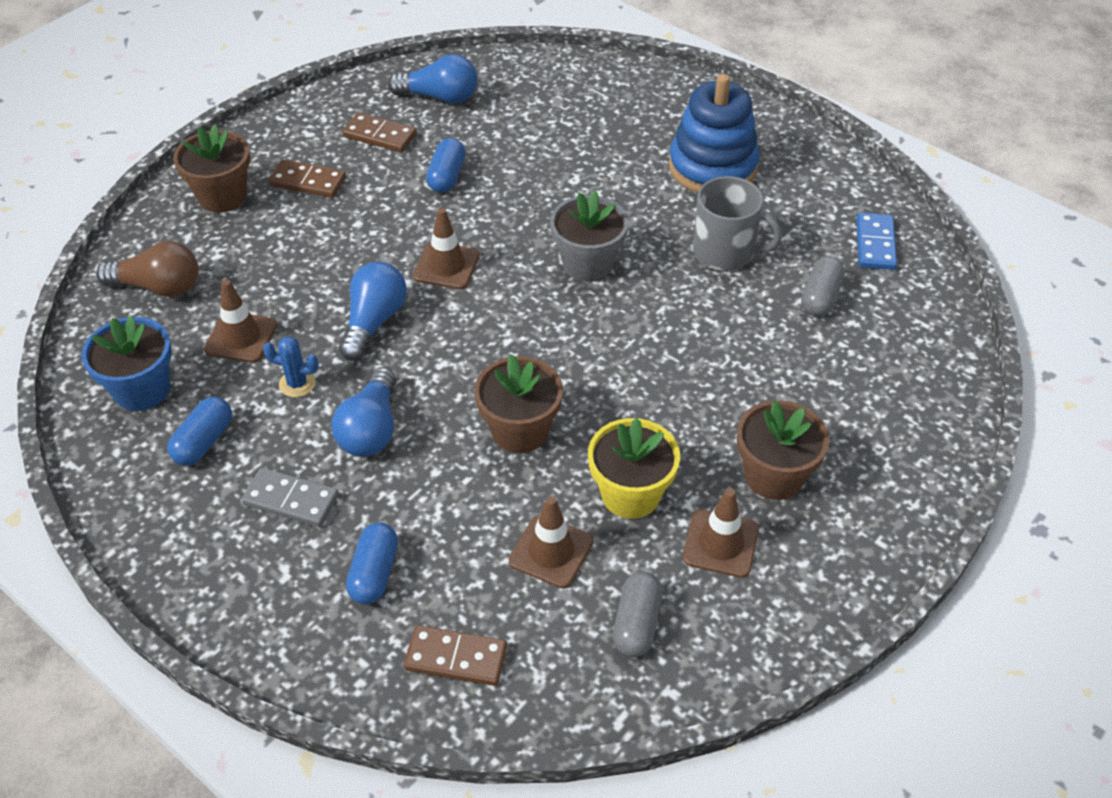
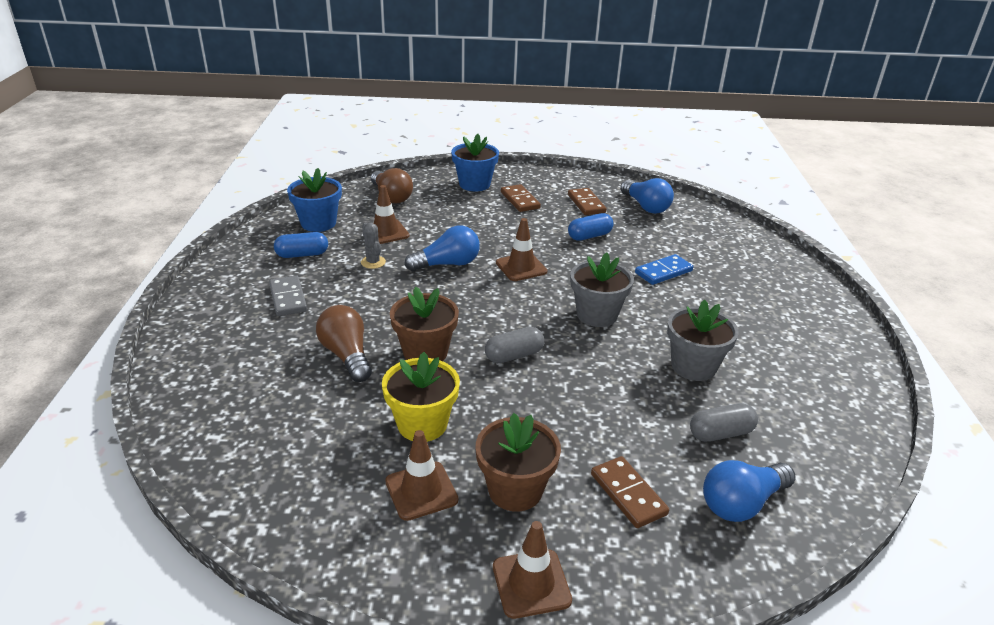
camera: 50 degrees right, 15 degrees down
brown flower pot [173,124,250,213] -> blue flower pot [451,134,499,191]
blue cactus [263,336,318,397] -> grey cactus [361,223,386,269]
blue light bulb [332,367,396,457] -> blue light bulb moved to [703,460,796,522]
blue capsule [346,522,398,605] -> none
brown domino [404,625,507,686] -> brown domino moved to [591,456,669,528]
brown traffic cone [509,496,593,588] -> brown traffic cone moved to [493,521,572,619]
grey capsule [613,572,662,657] -> grey capsule moved to [485,327,544,363]
blue stacking toy [669,74,760,193] -> none
grey mug [693,176,782,271] -> grey flower pot [667,300,739,381]
blue domino [856,213,897,270] -> blue domino moved to [635,254,693,285]
none -> brown light bulb [316,305,372,382]

